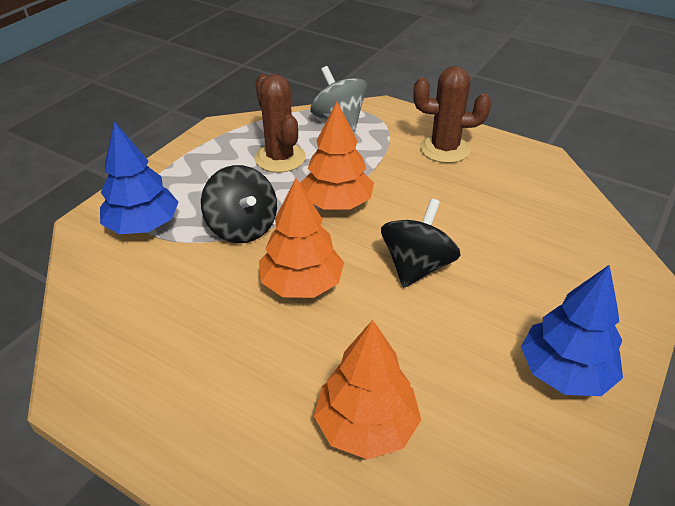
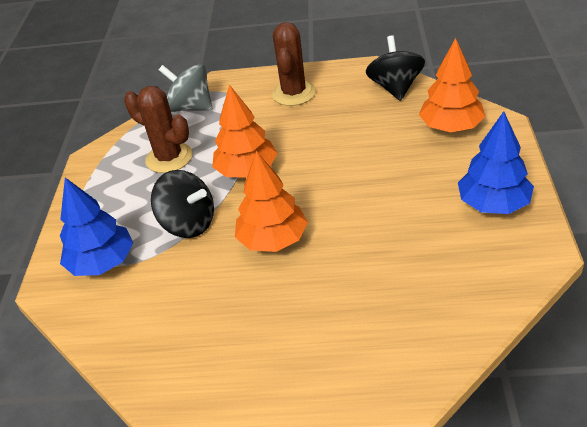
camera: 25 degrees left, 0 degrees up
orange tree [314,320,421,459] -> orange tree moved to [419,38,486,132]
black spinning top [381,198,460,288] -> black spinning top moved to [366,36,425,101]
brown cactus [413,66,491,163] -> brown cactus turned 60 degrees counterclockwise [272,22,316,106]

